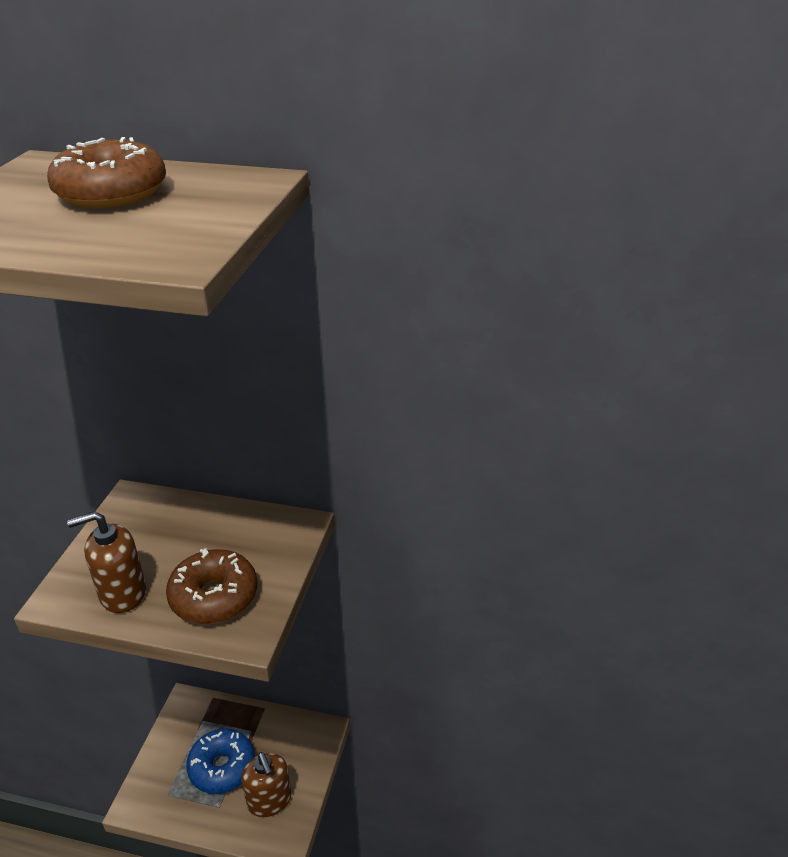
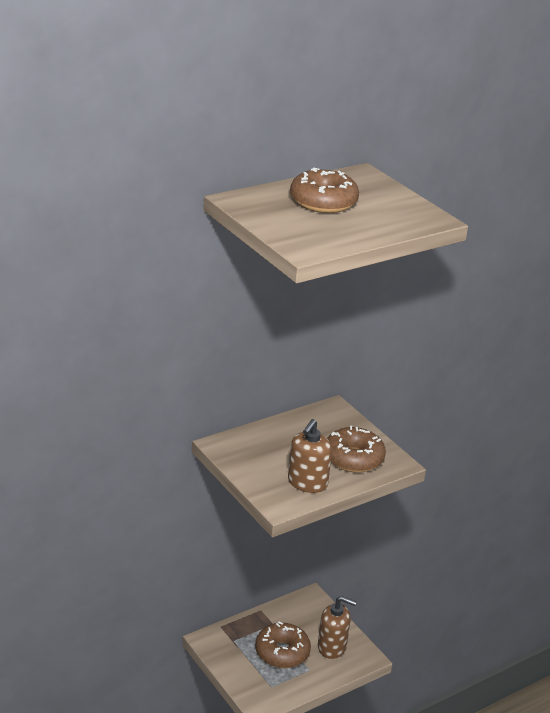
camera: 50 degrees left, 5 degrees down
blue donut [186,728,255,794] -> brown donut [255,622,311,668]

